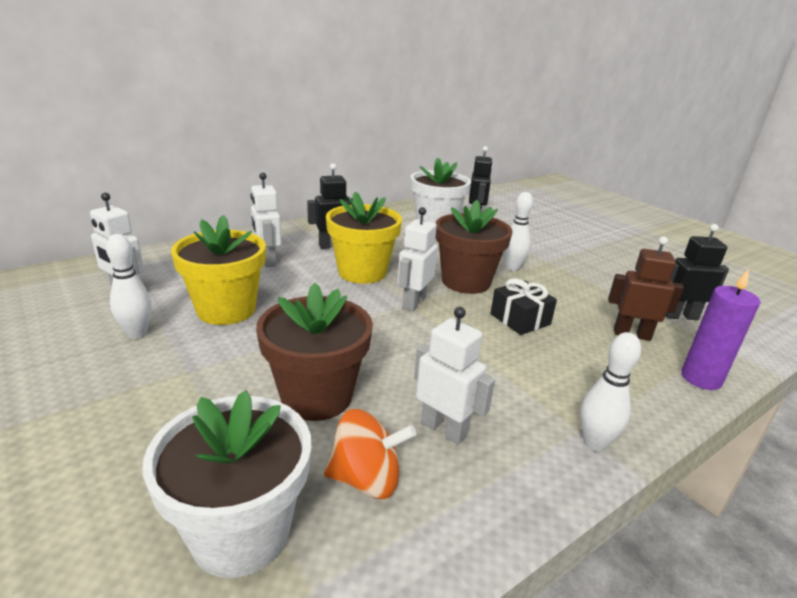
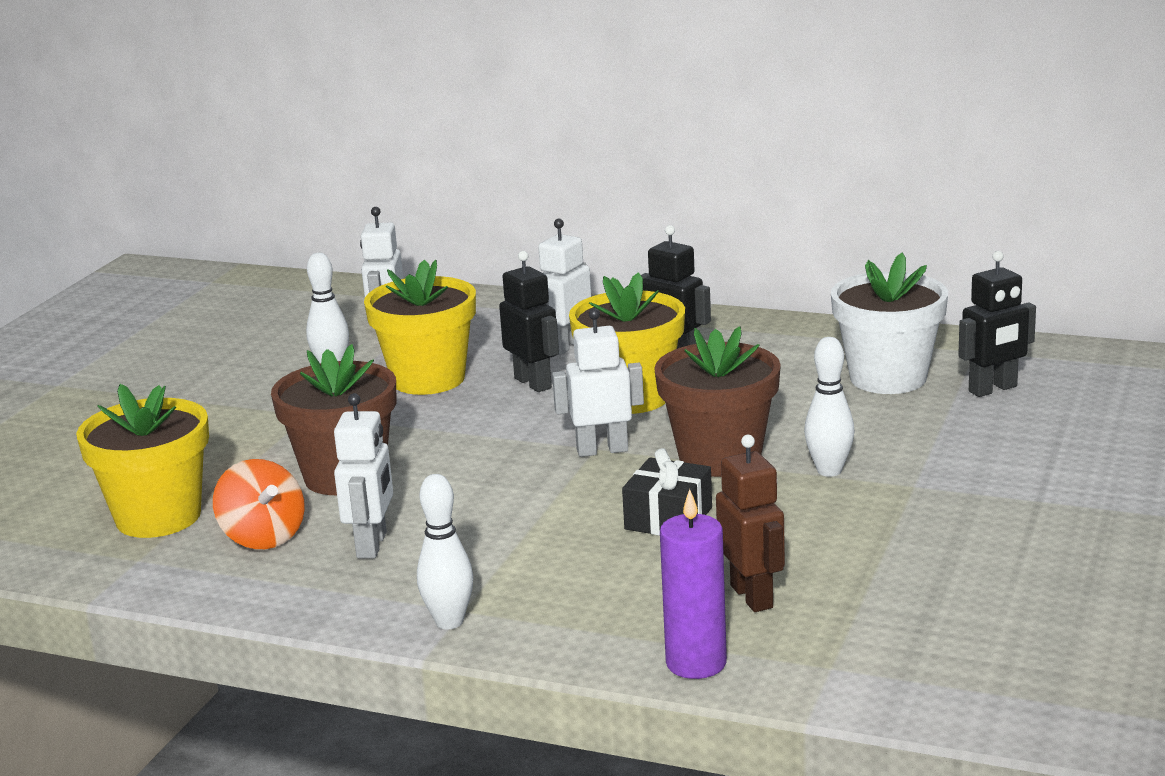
camera: 60 degrees right, 5 degrees down
white flower pot [143,390,312,578] -> yellow flower pot [76,384,209,538]
black robot [666,224,729,320] -> black robot moved to [499,251,559,392]

